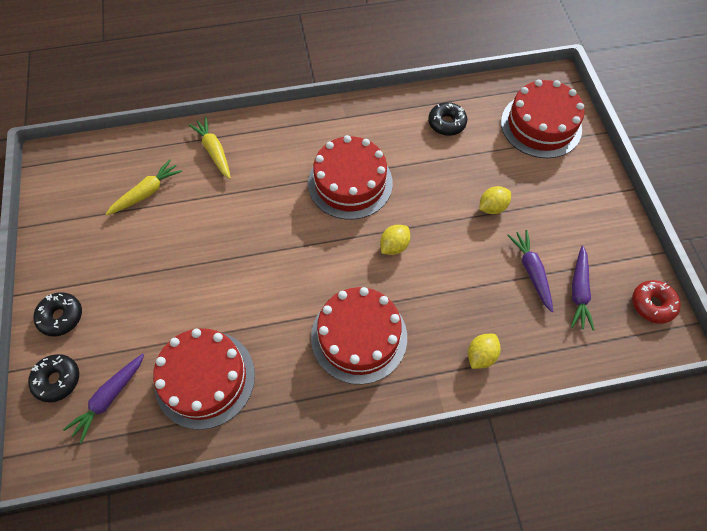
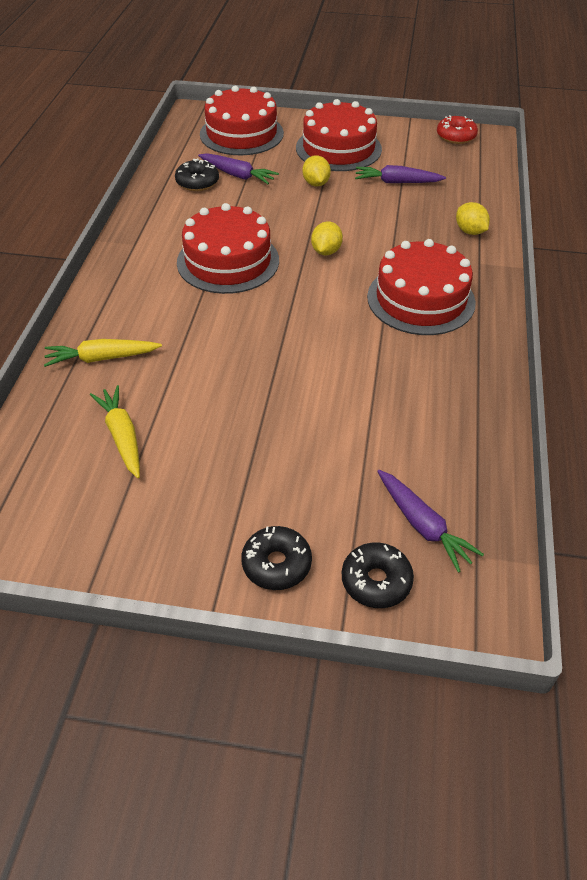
camera: 70 degrees left, 15 degrees down
red cake [153,328,255,430] -> red cake moved to [296,99,382,171]
yellow lemon [380,225,410,255] -> yellow lemon turned 45 degrees clockwise [311,221,343,255]
purple carrot [571,245,595,331] -> purple carrot moved to [198,153,279,184]

